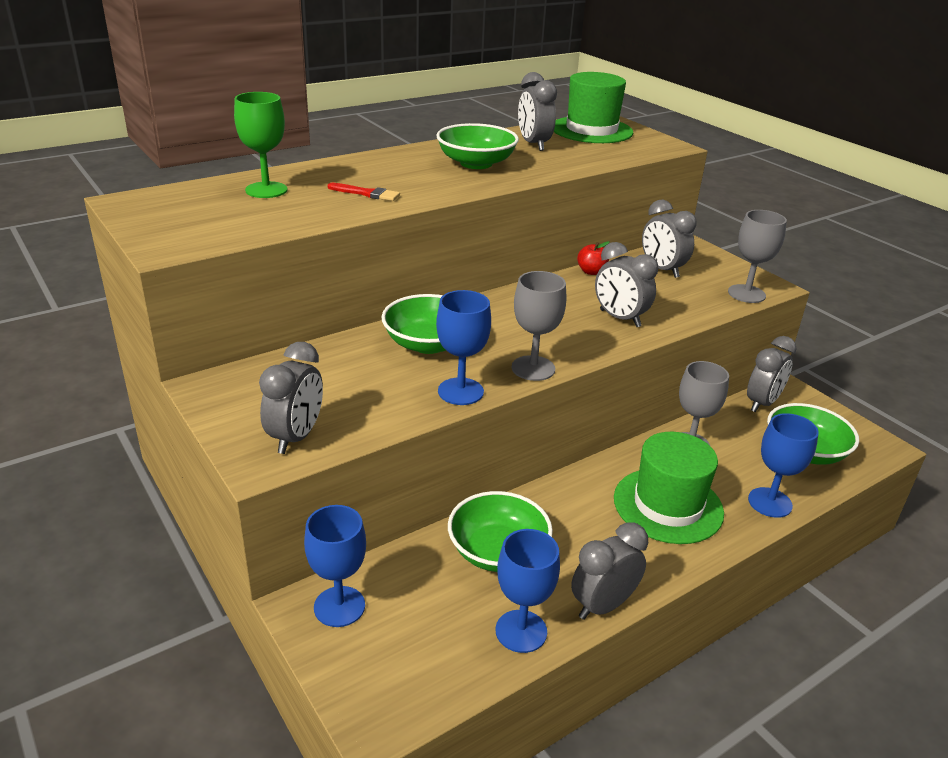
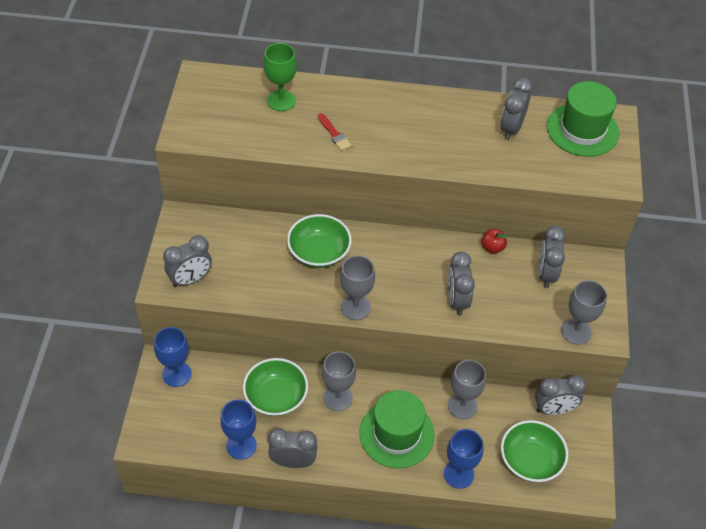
camera: 40 degrees right, 20 degrees up
green bowl [436,123,519,169] -> none
blue goblet [436,290,491,405] -> none
none -> grey goblet [322,351,356,411]

